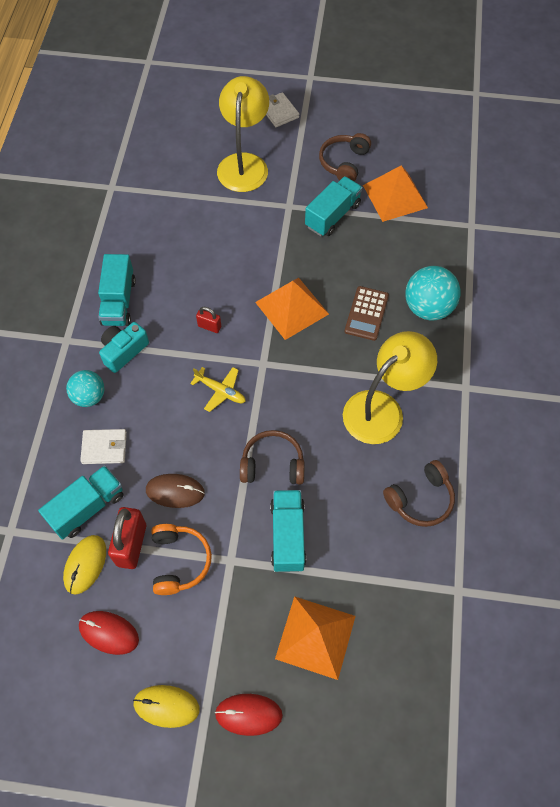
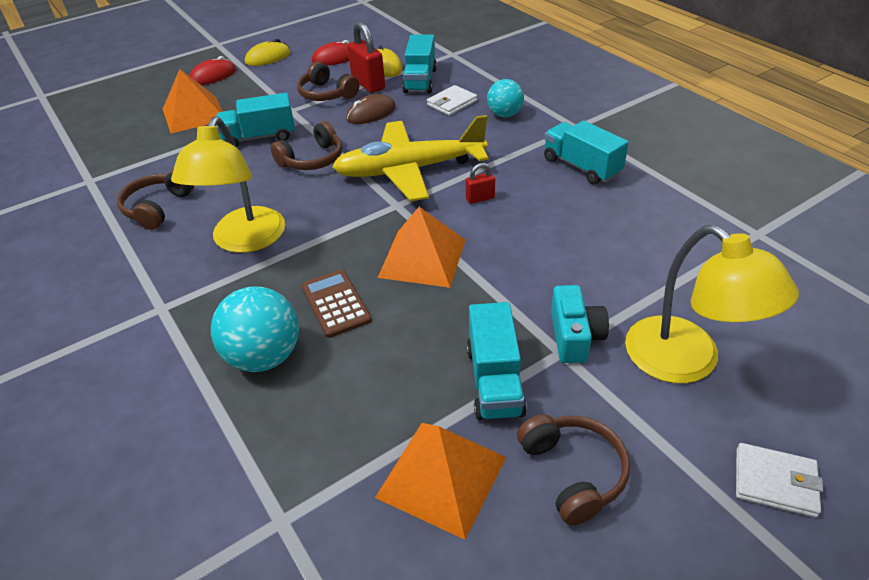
camera: 140 degrees right, 20 degrees down
turquoise camera [99,322,149,373] -> turquoise camera moved to [551,285,609,363]
orange headphones [151,524,212,595] -> brown headphones [297,62,359,101]
yellow plane [190,367,246,412] -> yellow plane [332,115,488,201], size x2.32
turquoise truck [270,490,306,572] -> turquoise truck turned 120 degrees clockwise [216,93,295,147]

